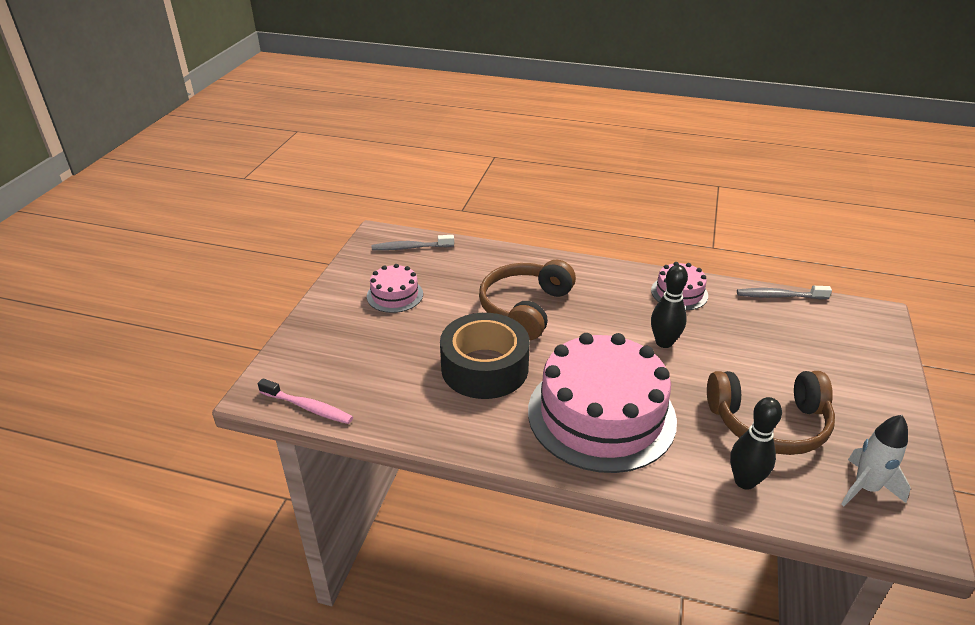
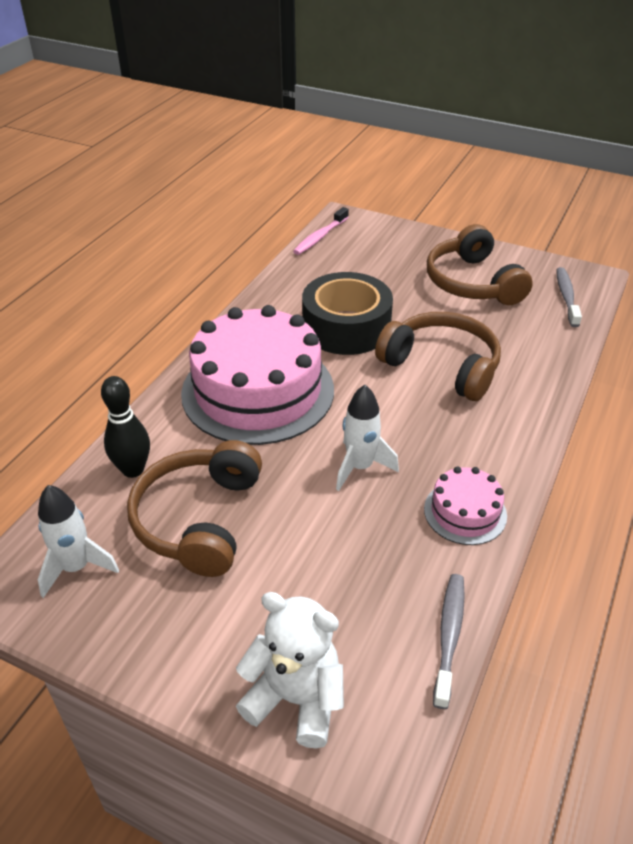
camera: 100 degrees right, 5 degrees up
pink cake [367,264,423,313] -> brown headphones [427,224,533,305]
black bowling pin [651,265,688,348] -> white rocket [336,385,399,491]
none -> white teddy bear [236,592,344,749]

